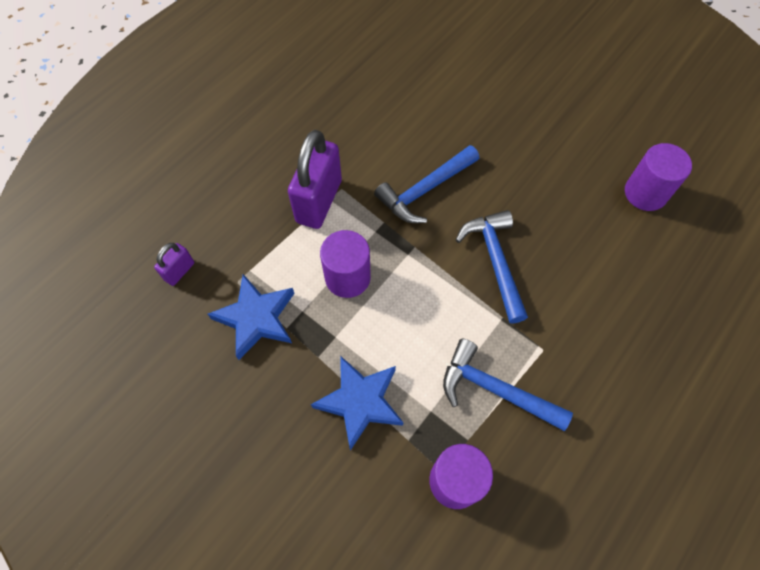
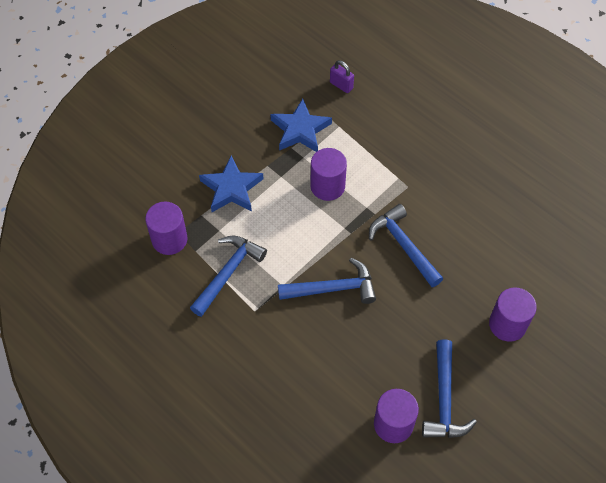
camera: 95 degrees right, 5 degrees down
purple padlock [288,130,342,229] -> none
none -> blue hammer [422,339,477,438]
none -> purple cylinder [489,287,537,342]

